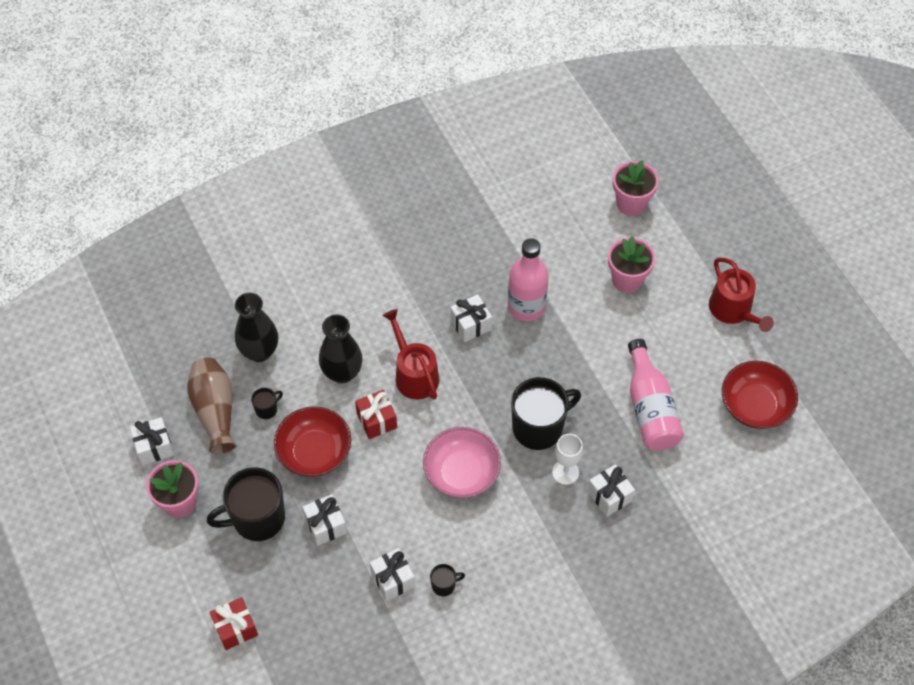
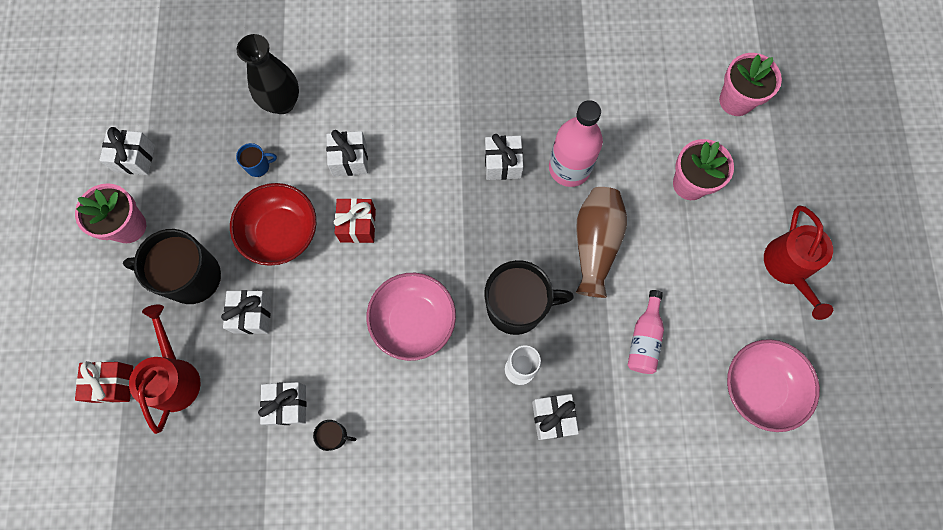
camera: 25 degrees right, 15 degrees up
brown vase [187,358,237,454] -> brown vase moved to [576,187,627,298]
black mug [251,388,283,419] -> blue mug [236,143,277,177]
black vase [319,315,363,384] -> white gift [326,130,368,176]
red watering can [382,309,439,400] -> red watering can moved to [129,305,201,434]
pink bottle [628,339,684,451] -> pink bottle [627,290,664,374], size x0.61
red bowl [722,361,798,429] -> pink bowl [727,339,820,432]

